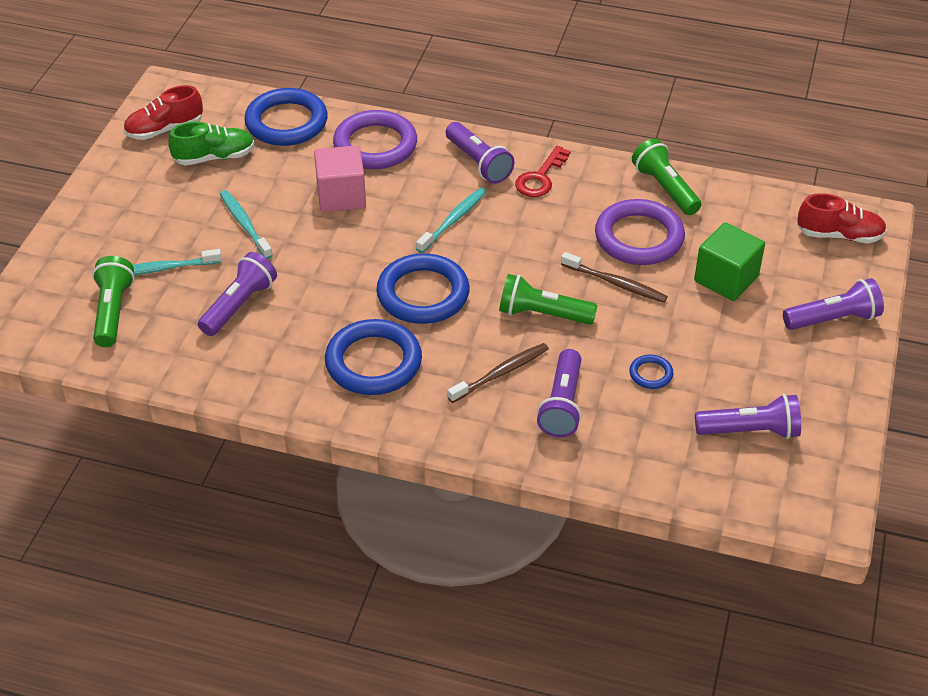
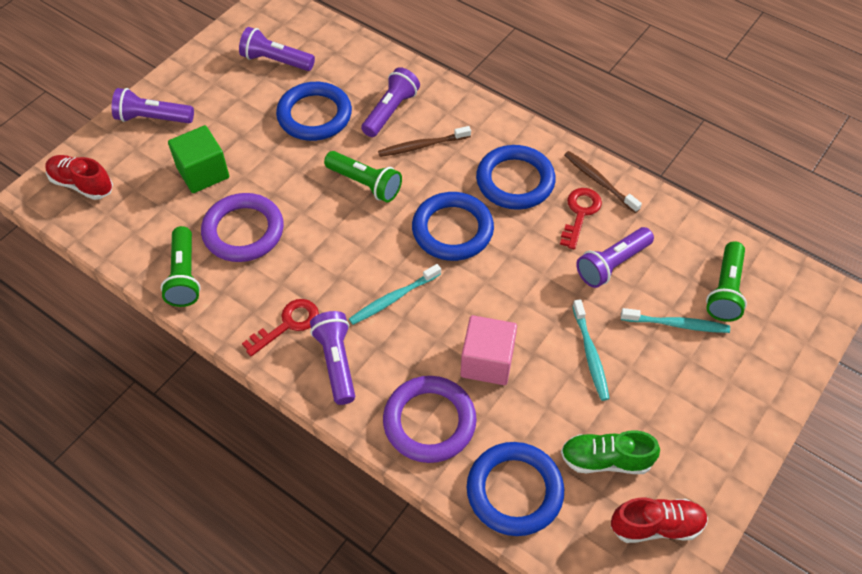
camera: 160 degrees left, 10 degrees up
brown toothbrush [561,252,668,303] -> brown toothbrush moved to [564,151,642,213]
blue ring [629,354,673,389] -> blue ring [276,82,352,141], size x2.23
none -> red key [560,188,602,249]

